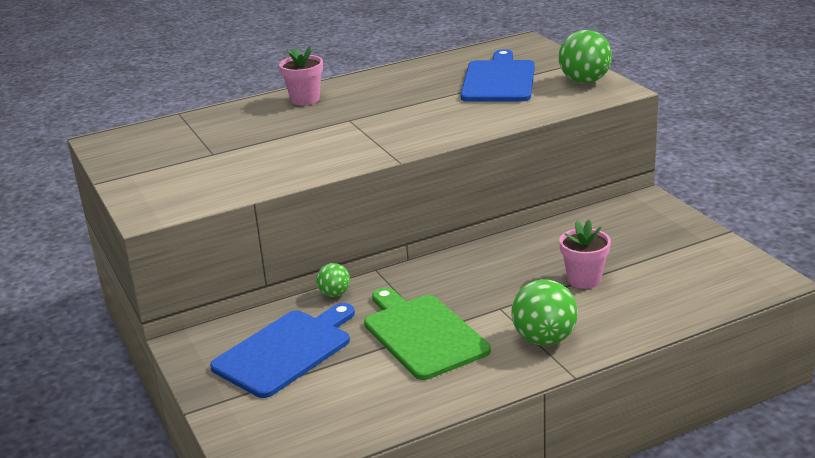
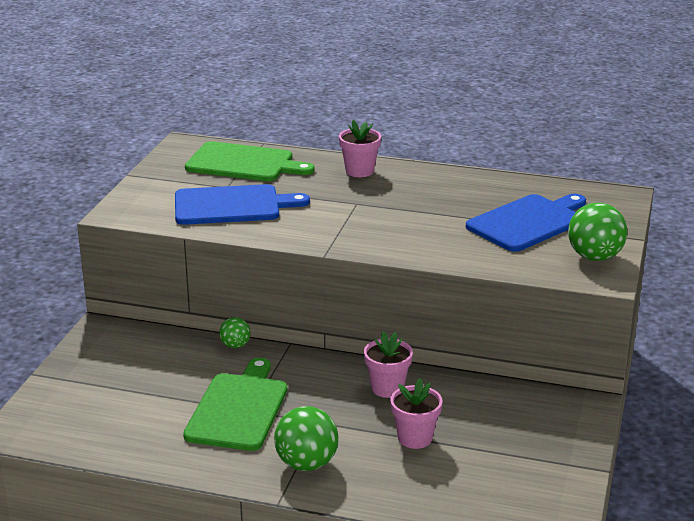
camera: 40 degrees right, 0 degrees up
blue cutting board [210,303,355,398] -> blue cutting board moved to [175,184,310,225]
none -> green cutting board [185,141,315,181]
none -> pink flower pot [364,331,413,398]

